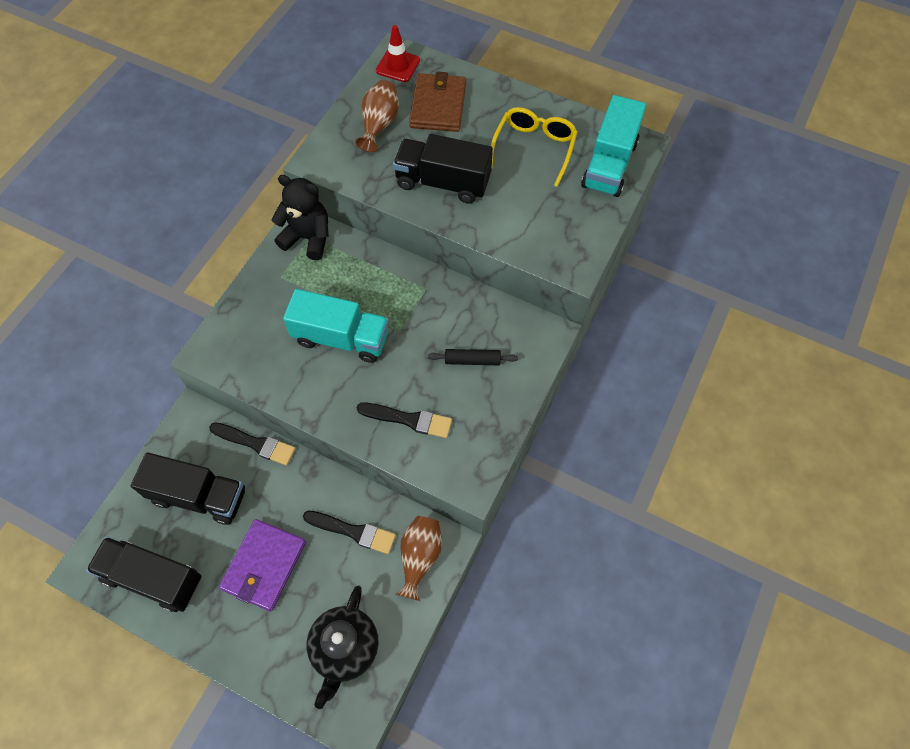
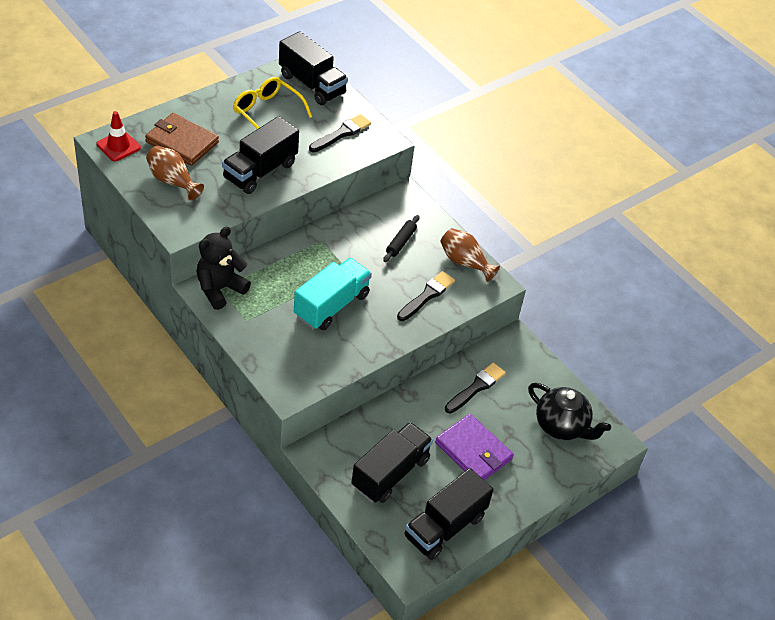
camera: 70 degrees left, 15 degrees down
black brush [209,422,296,466] -> black brush moved to [309,114,371,152]
brown vase [395,516,443,601] -> brown vase moved to [440,228,500,282]
turquoise truck [581,95,646,197] -> black truck [279,32,348,105]

